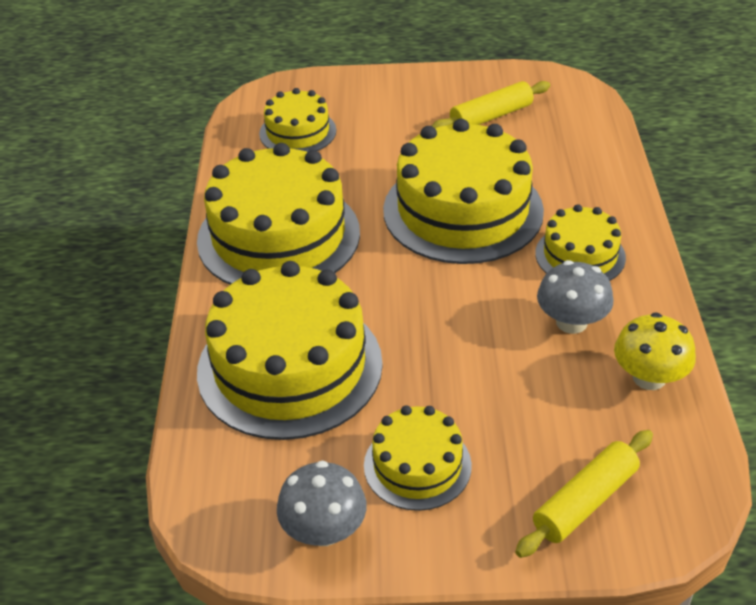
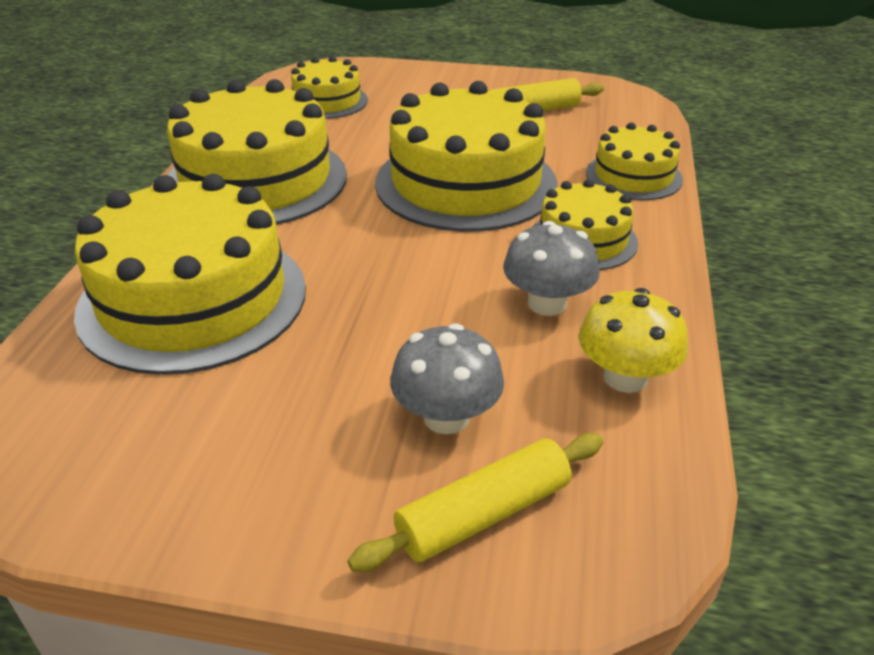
camera: 10 degrees right, 5 degrees down
grey mushroom [277,460,367,546] -> grey mushroom moved to [390,323,504,434]
yellow cake [364,405,472,511] -> yellow cake moved to [586,123,683,200]

